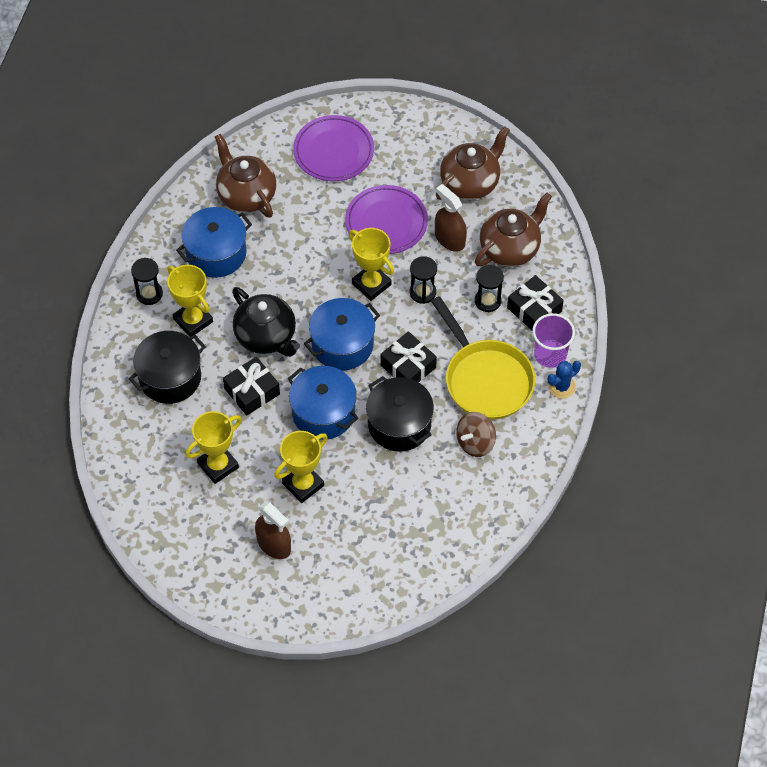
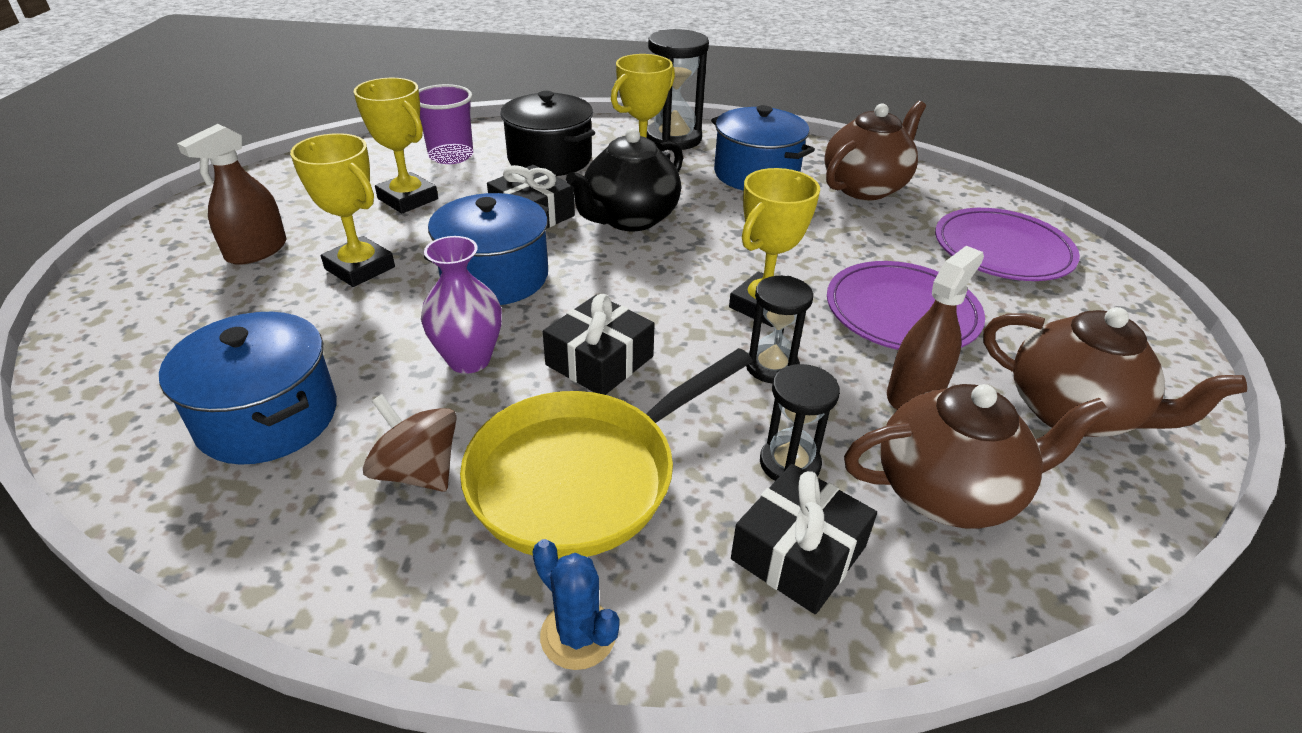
camera: 80 degrees right, 20 degrees down
black hourglass [131,258,163,305] -> black hourglass [647,29,709,150], size x1.61
blue pot [304,298,380,371] -> blue pot moved to [159,312,337,465]
black pot [366,376,434,452] -> purple vase [421,236,502,374]
brown teapot [475,193,552,267] -> brown teapot turned 45 degrees counterclockwise [844,384,1110,529]
purple cup [532,313,575,368] -> purple cup moved to [419,84,473,164]

